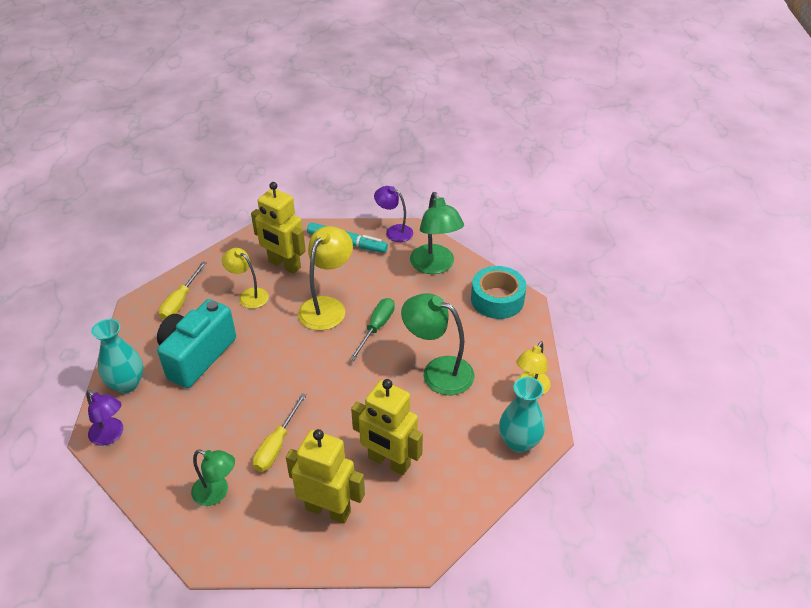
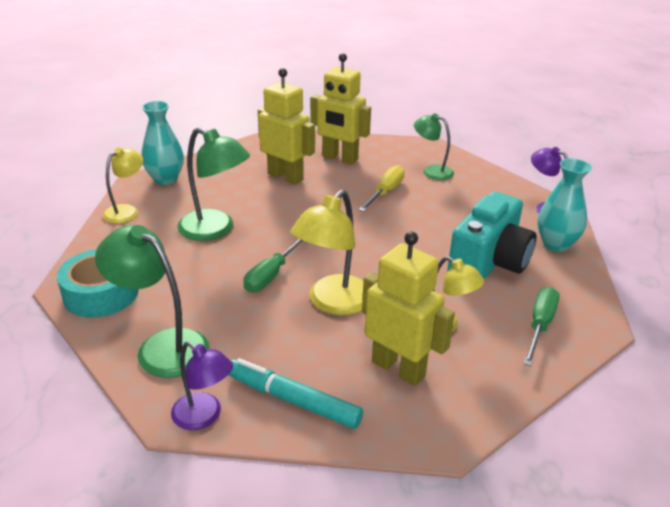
camera: 175 degrees left, 10 degrees down
yellow screwdriver [159,261,207,320] -> green screwdriver [523,287,560,366]
green lamp [410,192,464,274] -> green lamp turned 45 degrees counterclockwise [95,225,210,378]

